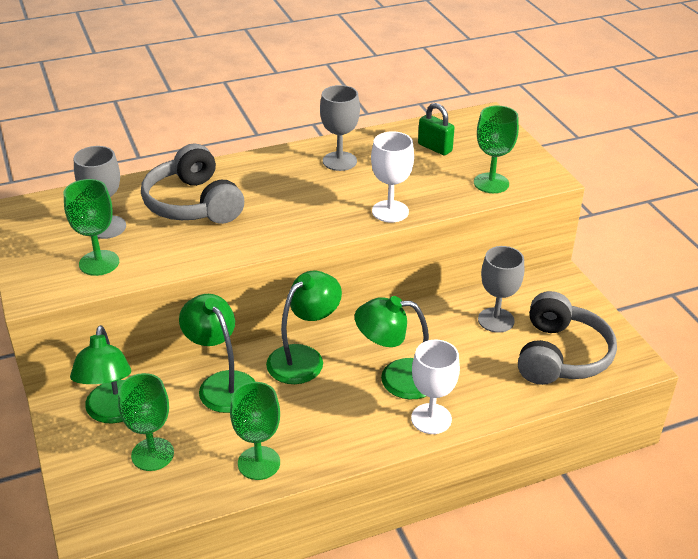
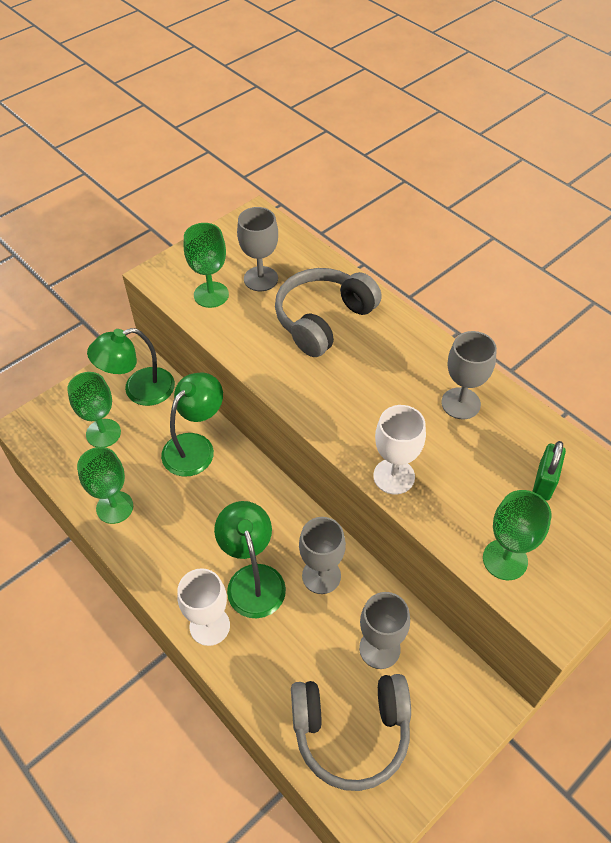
camera: 70 degrees right, 15 degrees up
green lamp [266,271,342,384] -> none
none -> grey goblet [299,517,346,594]

